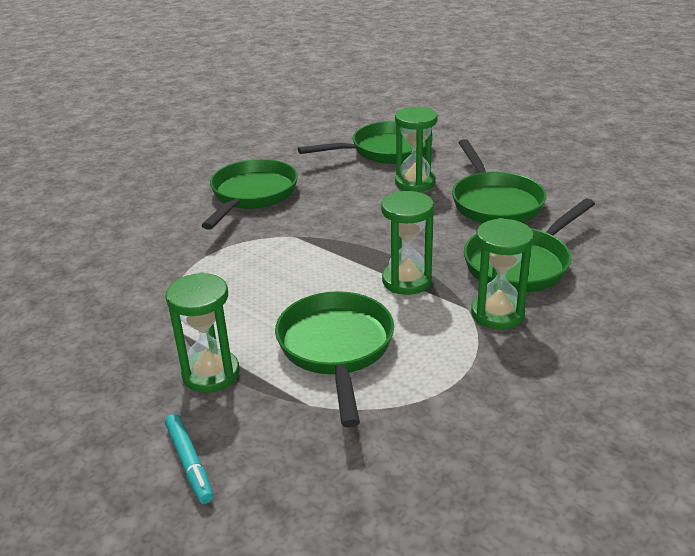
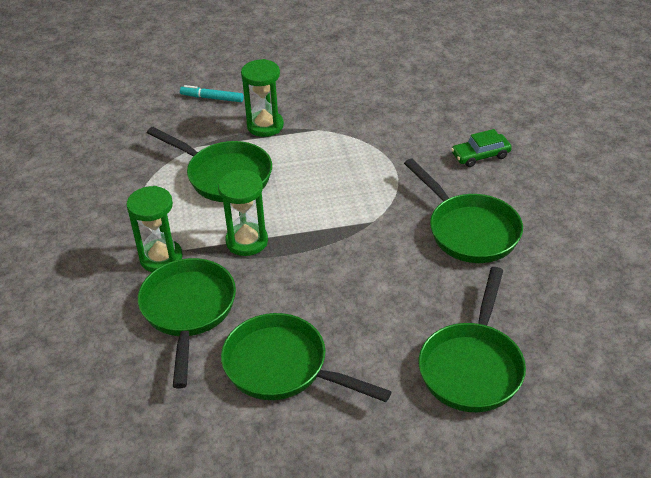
camera: 130 degrees right, 10 degrees up
green hourglass [395,107,438,192] -> none
none -> green car [451,129,512,167]

